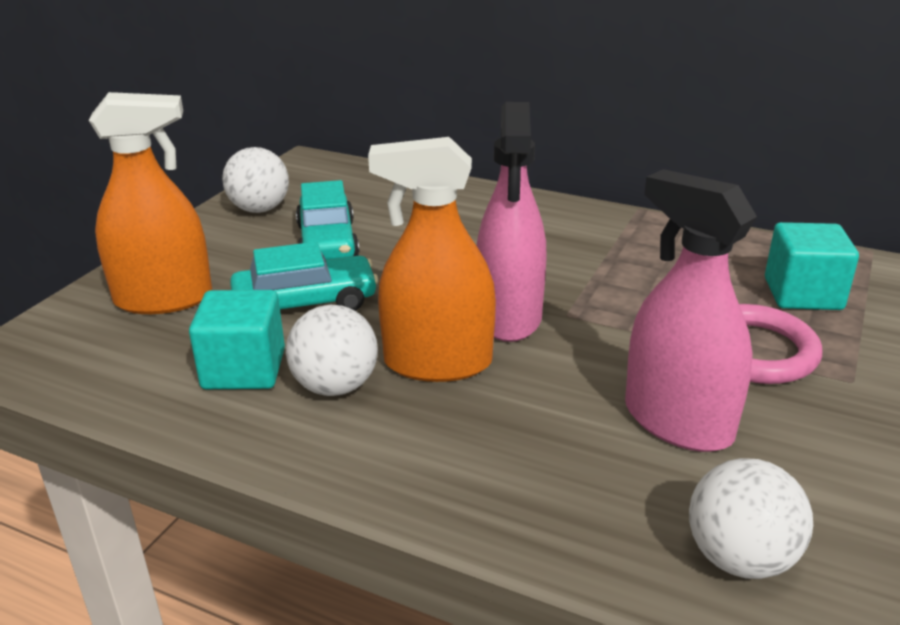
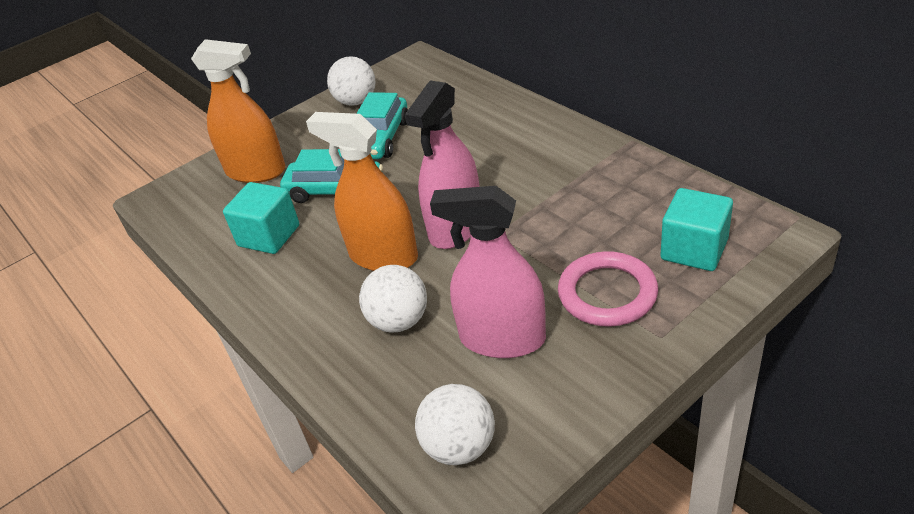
camera: 30 degrees right, 10 degrees up
white ball [286,305,378,396] -> white ball moved to [359,265,427,332]
pink spray bottle [625,169,757,452] -> pink spray bottle turned 60 degrees counterclockwise [430,186,546,358]

